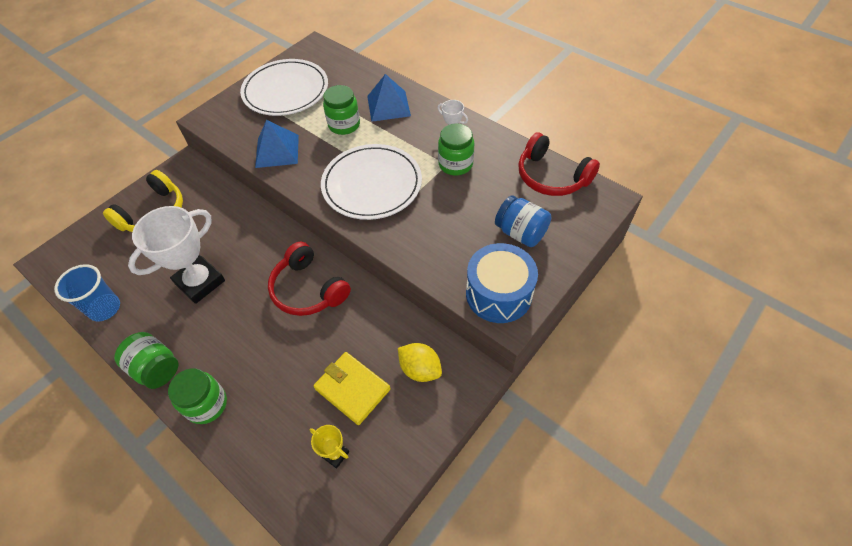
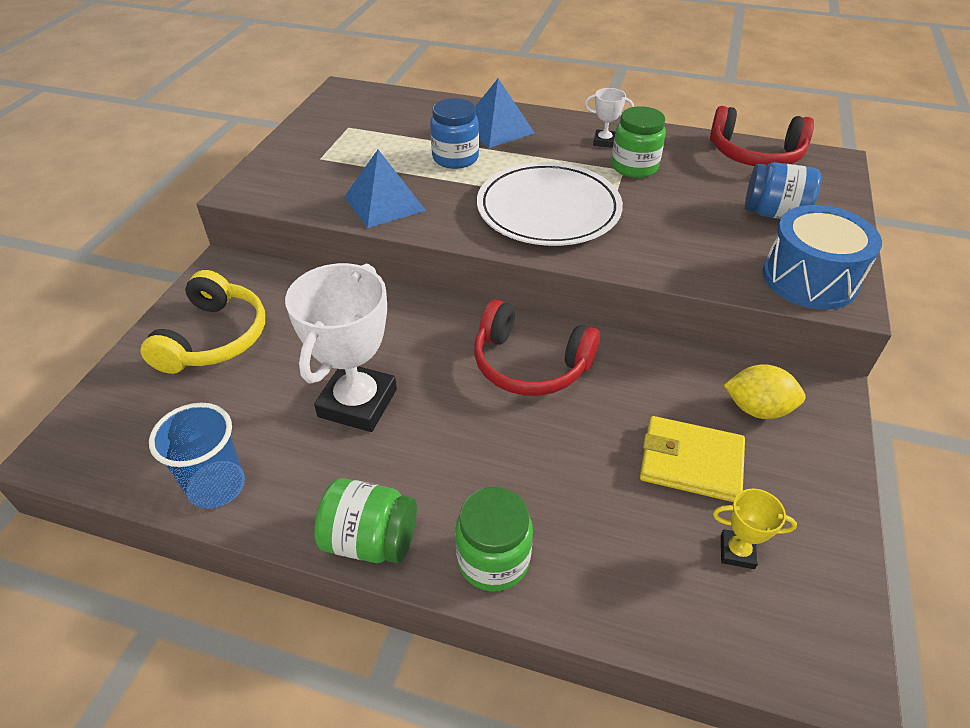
camera: 25 degrees left, 10 degrees down
white plate [240,59,328,116] -> none
green jar [323,85,360,135] -> blue jar [430,98,479,169]

